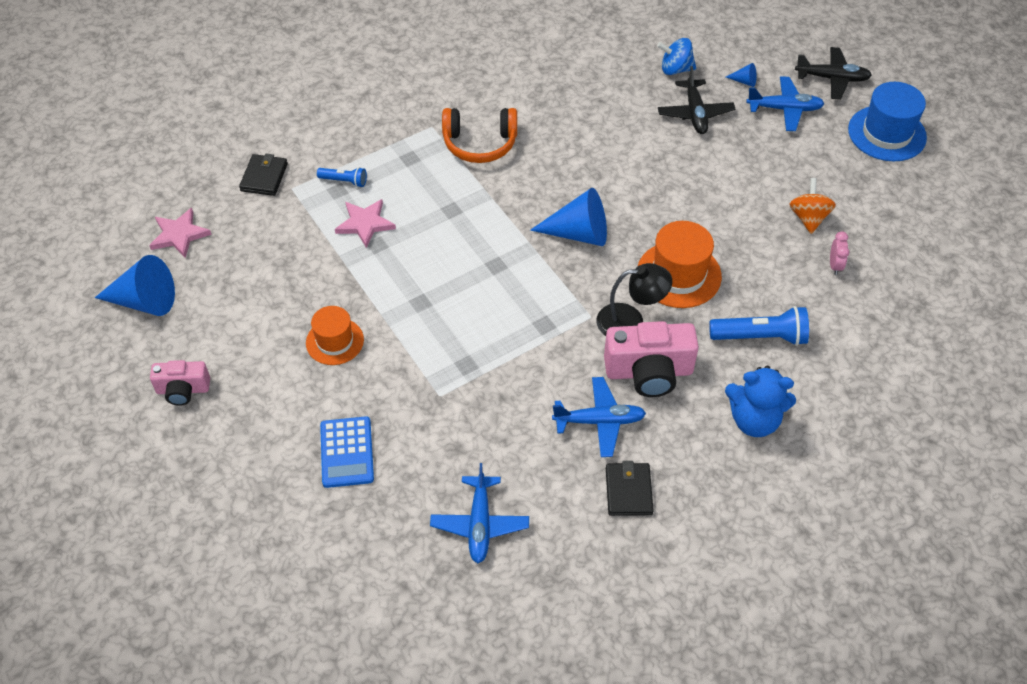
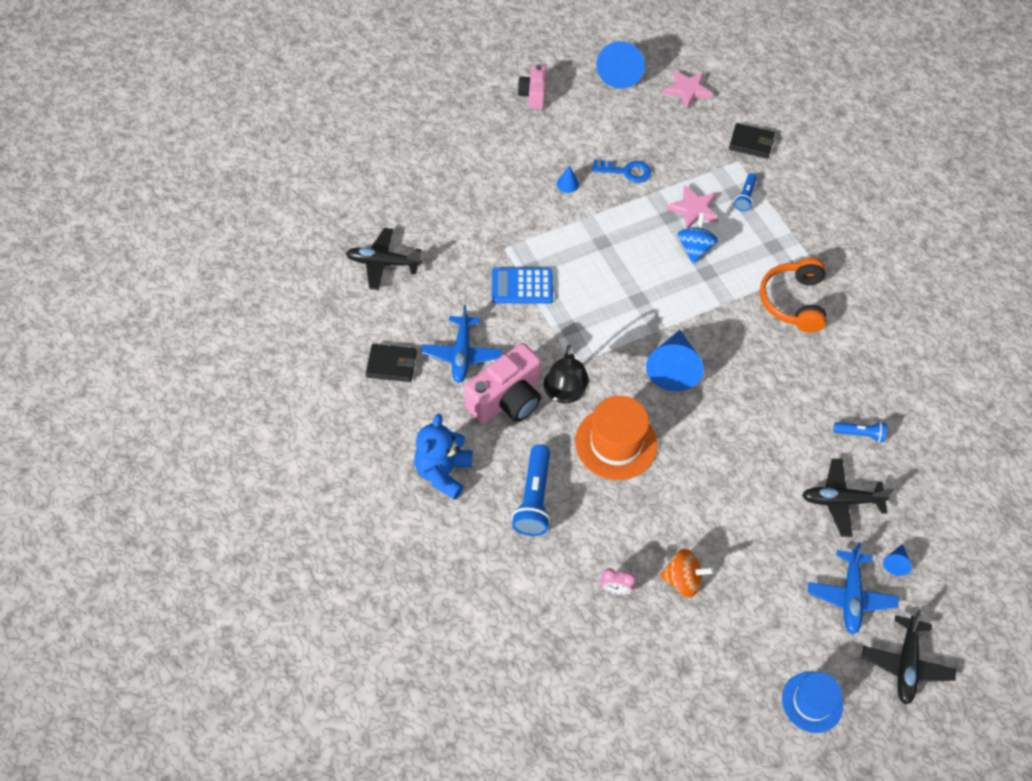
camera: 95 degrees right, 5 degrees up
orange hat [306,306,364,365] -> blue cone [557,166,579,193]
blue calculator [320,416,374,488] -> blue calculator moved to [492,268,553,304]
blue plane [430,463,529,563] -> black plane [346,228,422,290]
pink camera [604,321,699,397] -> pink camera turned 135 degrees counterclockwise [464,343,541,424]
blue spinning top [657,38,696,75] -> blue spinning top moved to [677,213,718,264]
blue hat [848,82,927,162] -> blue hat [782,672,843,733], size x0.66
none -> blue key [592,160,651,183]
none -> blue flashlight [834,422,887,442]

